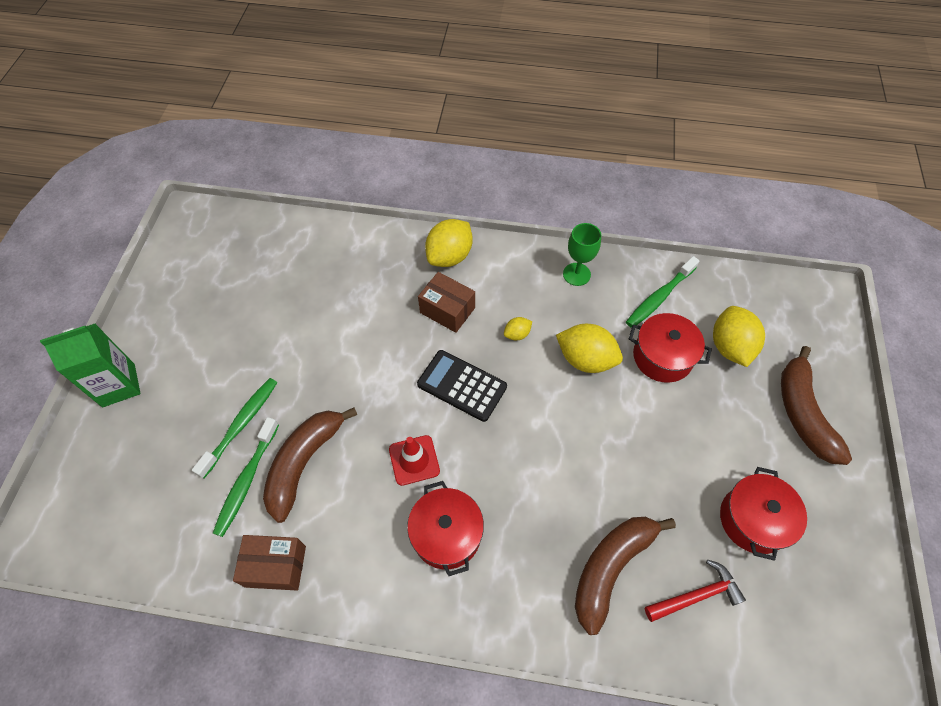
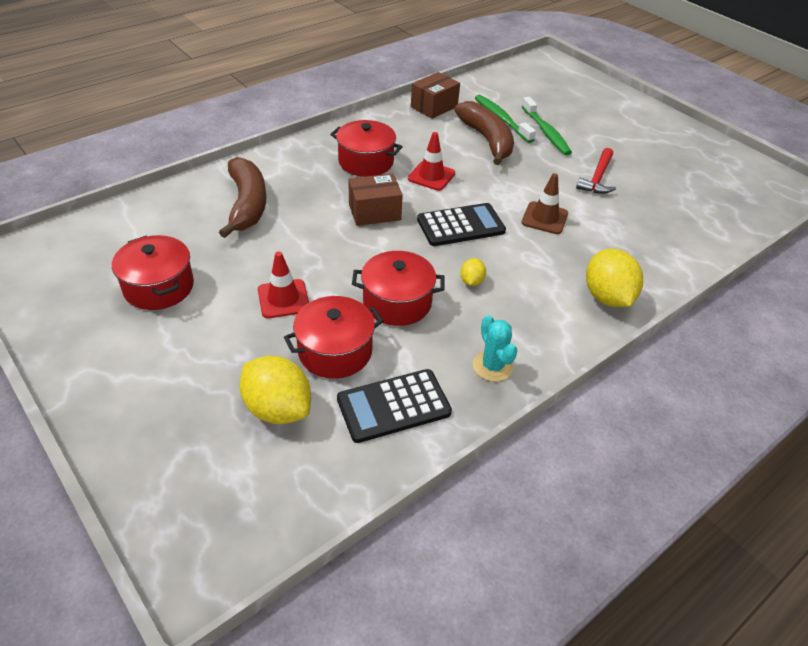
camera: 130 degrees right, 15 degrees down
green carton [40,323,141,407] -> none
brown box [418,272,475,333] -> brown box moved to [348,174,403,226]
yellow lemon [556,324,623,373] -> red pot [352,251,445,326]
green goblet [563,223,601,286] -> turquoise cactus [473,315,517,382]
green toothbrush [626,256,700,328] -> black calculator [337,369,452,443]
red hammer [645,559,746,622] -> red hammer moved to [576,148,616,194]
brown banana [781,346,852,465] -> none
none -> red traffic cone [258,252,309,318]
none -> brown traffic cone [521,173,568,234]

